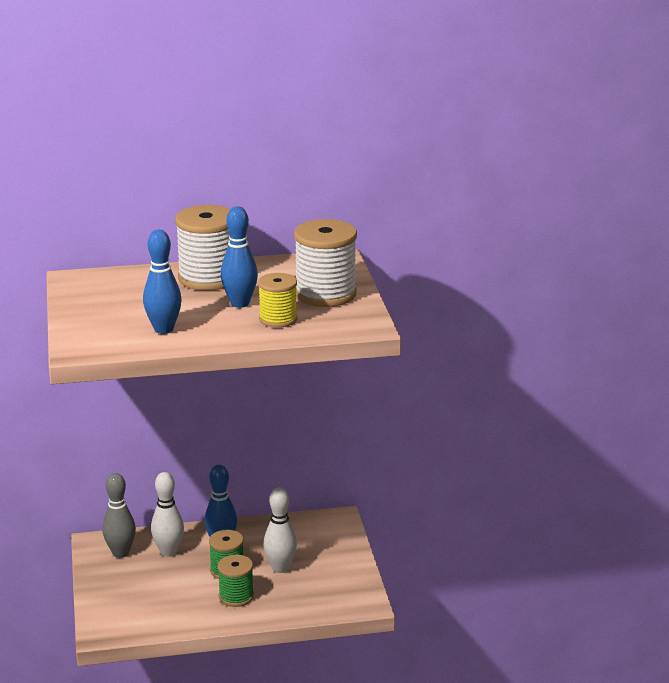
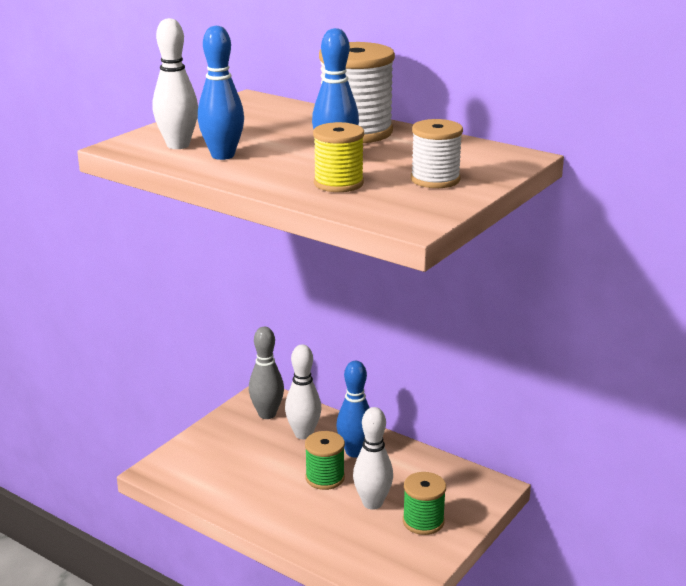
camera: 45 degrees right, 0 degrees up
green spool [218,555,254,607] -> green spool moved to [403,472,446,535]
white spool [294,219,357,307] -> white spool [411,119,463,188], size x0.60
none -> white bowling pin [153,18,198,149]

